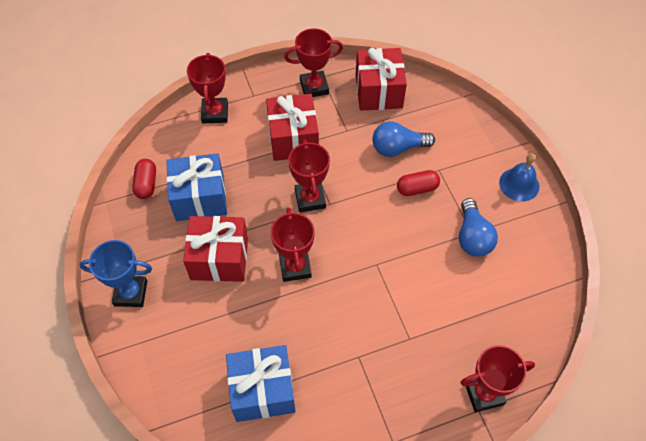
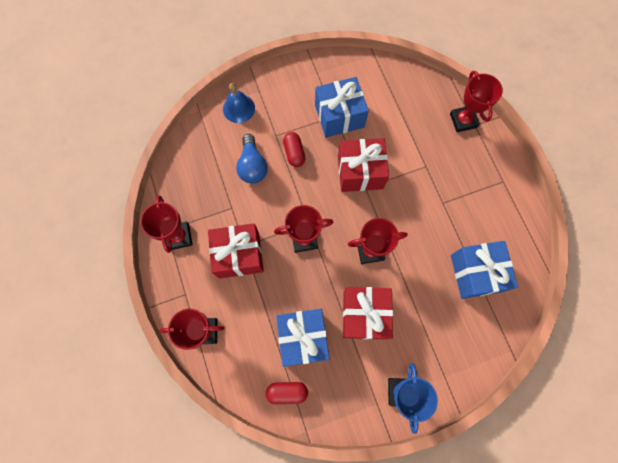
camera: 90 degrees left, 15 degrees up
red gift [356,48,407,111] -> red gift moved to [338,138,389,192]
blue light bulb [459,198,498,257] -> blue gift [315,77,369,138]
blue bell [499,153,539,202] -> blue bell moved to [223,83,255,123]

